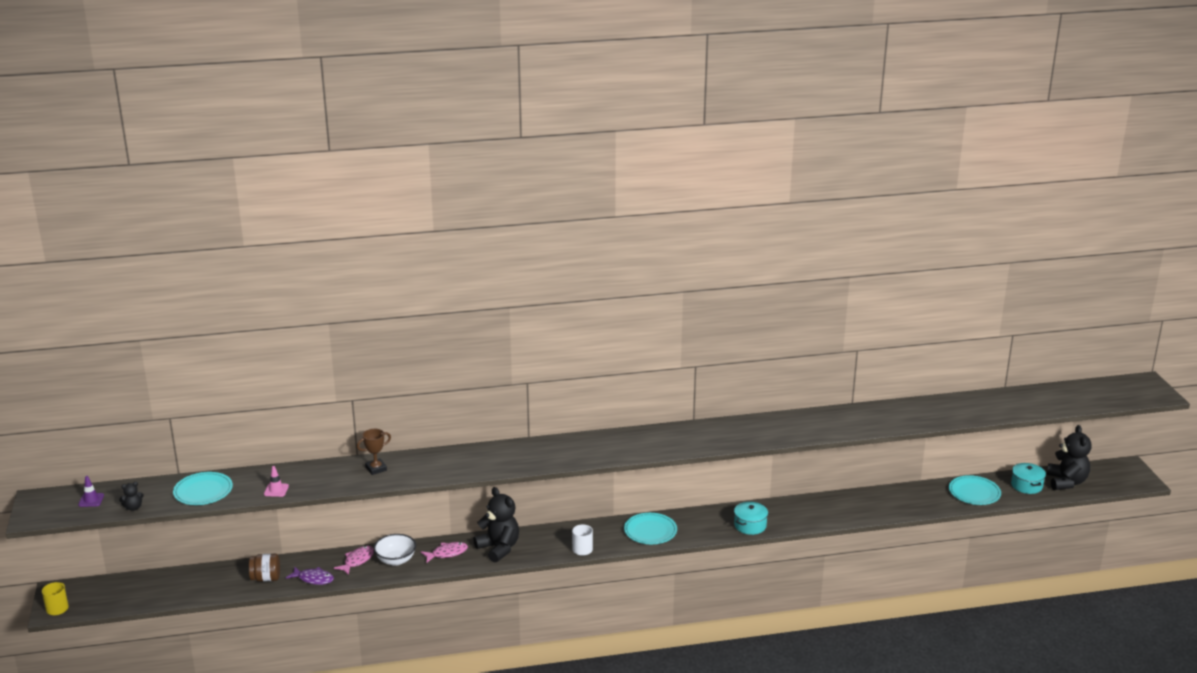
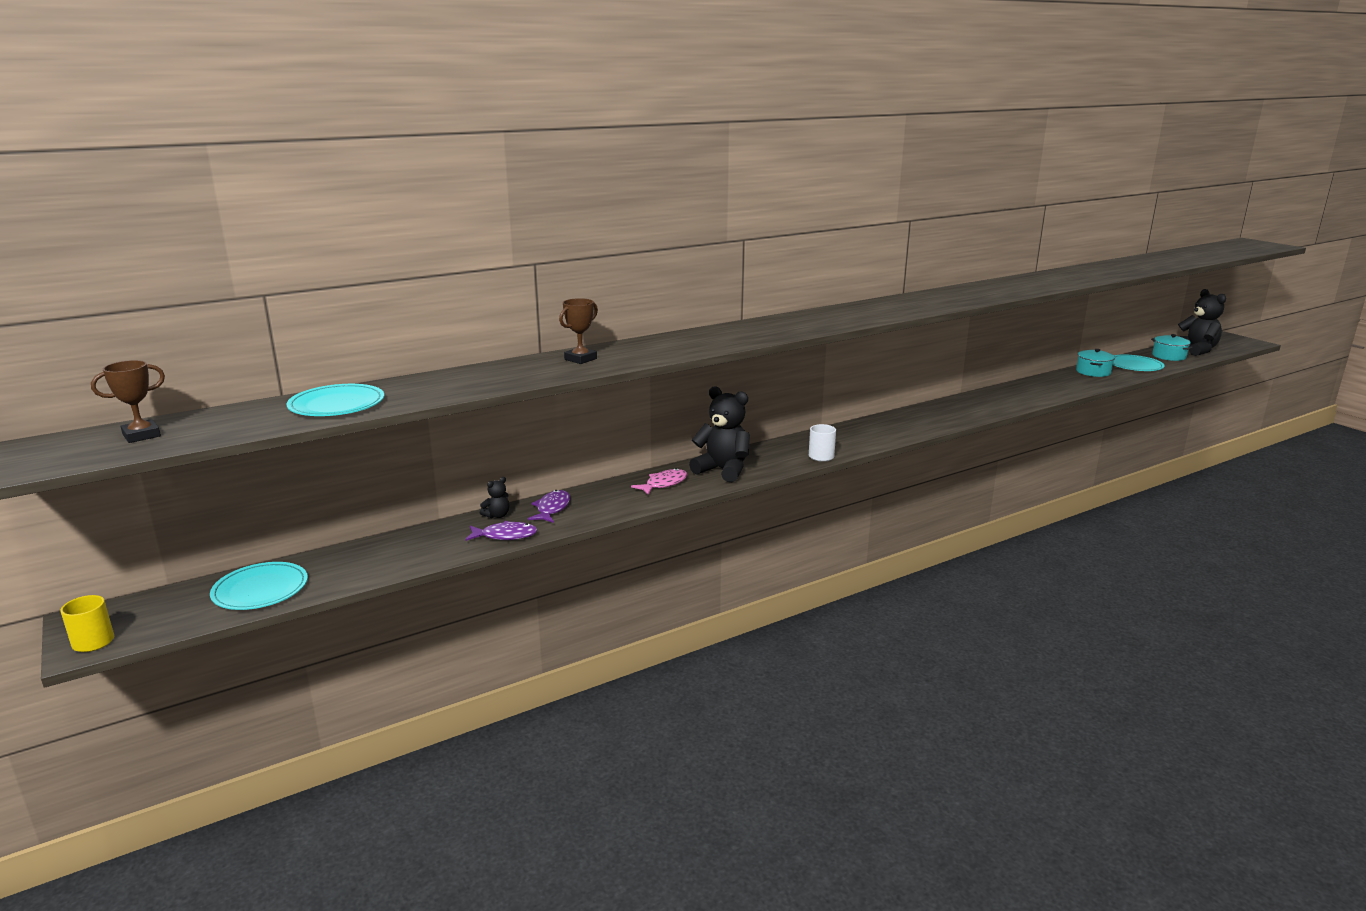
camera: 20 degrees left, 5 degrees down
purple traffic cone [78,476,104,507] -> brown trophy [91,360,165,443]
black teddy bear [119,482,144,511] -> black teddy bear moved to [480,477,509,518]
brown jar [249,554,280,582] -> none
pink traffic cone [264,466,289,497] -> none
pink fish [334,546,374,575] -> purple fish [528,490,571,523]
white bowl [374,534,416,566] -> none
turquoise plate [624,513,677,544] -> turquoise plate moved to [210,562,308,610]
turquoise pot [734,502,768,535] -> turquoise pot moved to [1076,349,1115,377]

